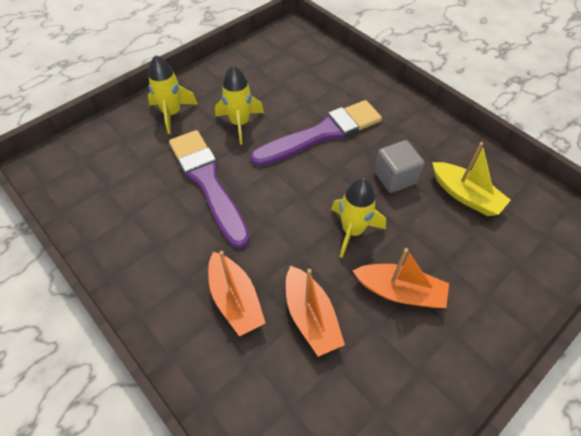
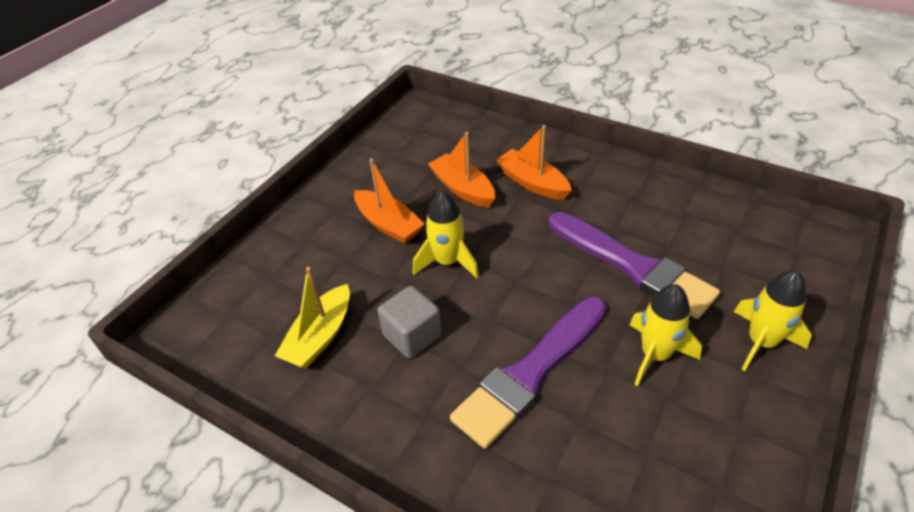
camera: 165 degrees right, 10 degrees down
orange boat [353,248,449,308] -> orange boat turned 135 degrees counterclockwise [354,158,424,244]
yellow boat [432,142,511,216] -> yellow boat turned 90 degrees counterclockwise [275,267,350,369]

